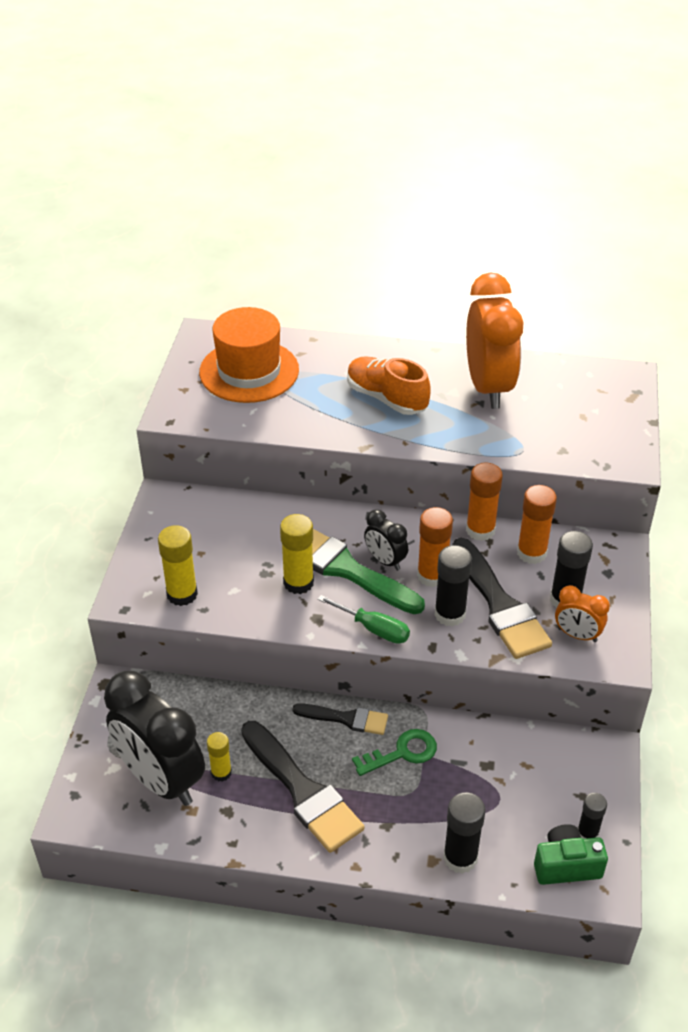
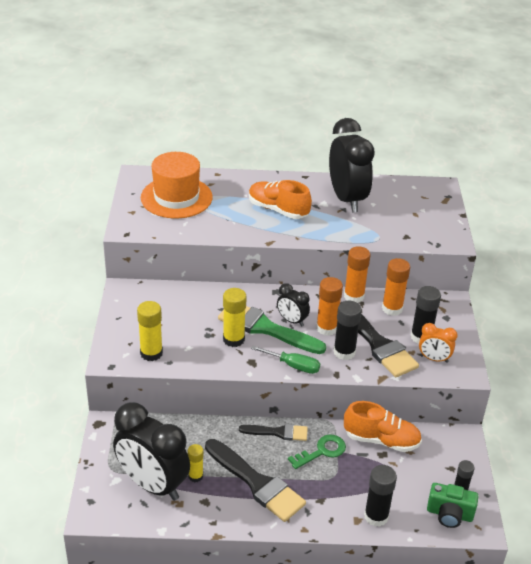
camera: 10 degrees left, 5 degrees down
orange clock [466,272,523,409] -> black clock [329,118,374,213]
green camera [534,824,608,885] -> green camera turned 150 degrees counterclockwise [427,483,479,528]
none -> orange shoe [344,401,422,452]

